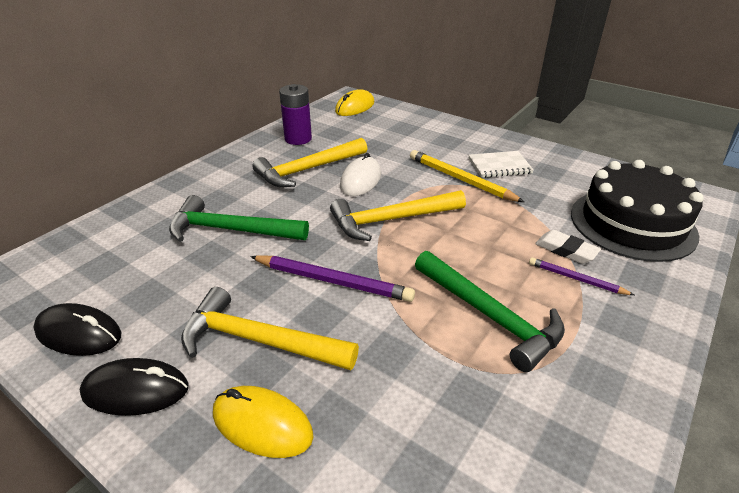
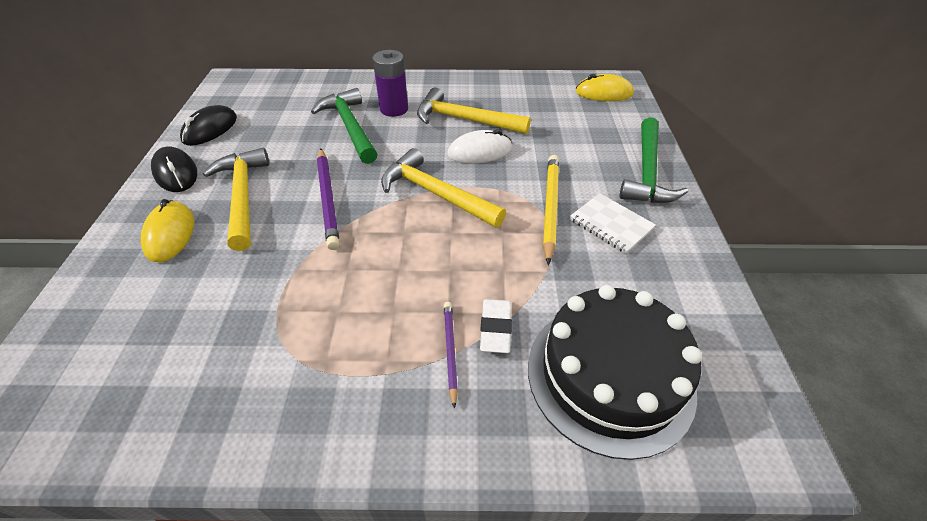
camera: 55 degrees right, 10 degrees up
black mouse [34,303,121,356] -> black mouse turned 45 degrees clockwise [180,105,237,146]
purple battery [279,84,312,145] -> purple battery moved to [372,50,408,117]
green hammer [415,251,565,372] -> green hammer moved to [619,117,688,203]

